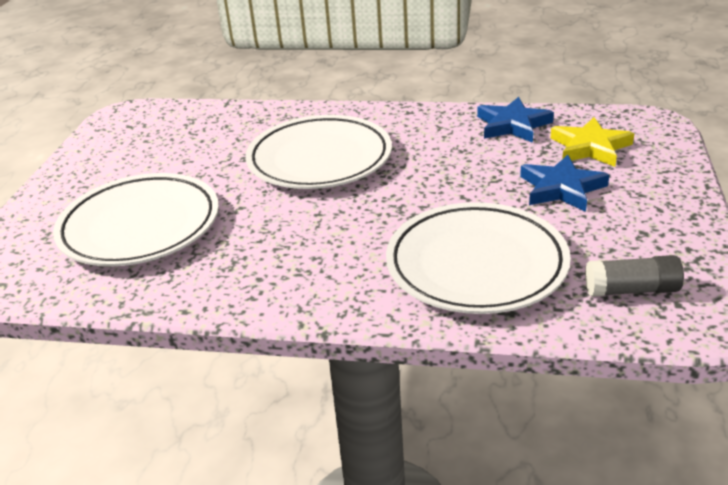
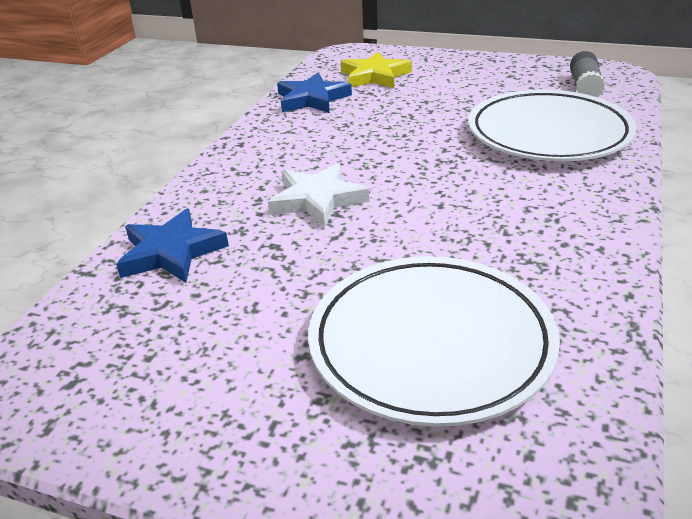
camera: 80 degrees left, 0 degrees up
white plate [246,115,392,189] -> white star [268,163,369,227]
blue star [520,155,609,212] -> blue star moved to [116,209,229,283]

